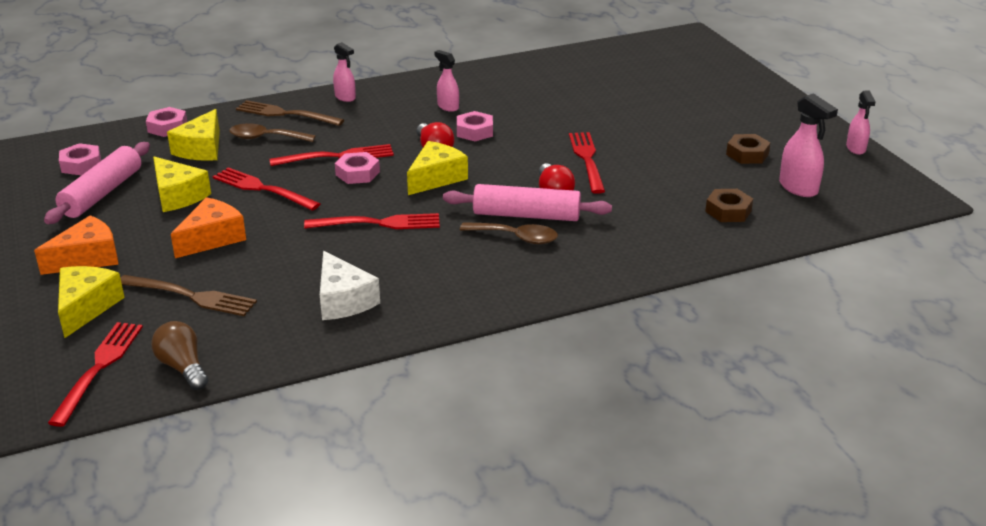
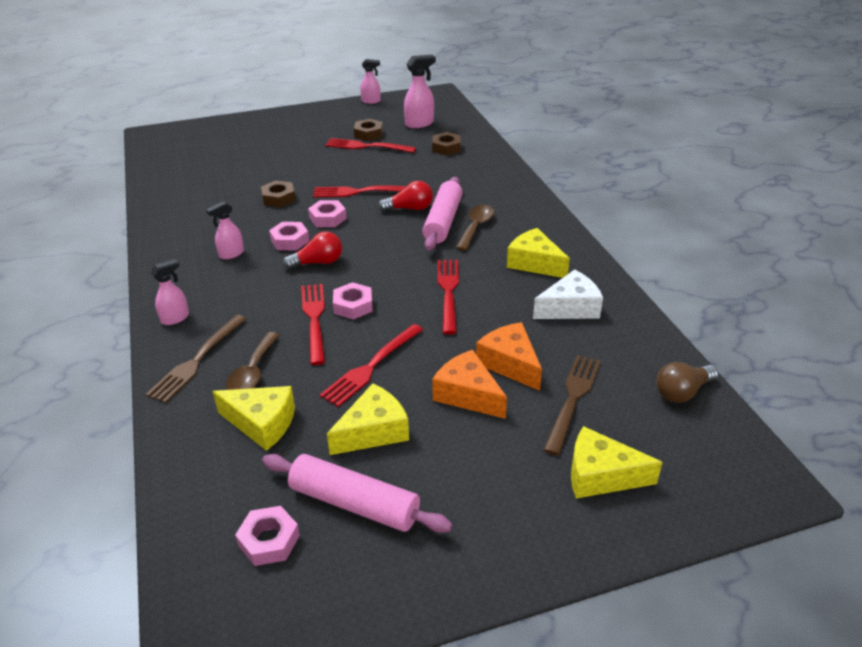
camera: 85 degrees left, 5 degrees up
orange cheese [34,215,119,275] -> orange cheese moved to [476,322,542,391]
red fork [48,322,143,427] -> red fork moved to [325,138,416,153]
pink nut [146,107,187,137] -> pink nut moved to [308,200,347,227]
yellow cheese [407,141,468,195] -> yellow cheese moved to [507,228,570,278]
none -> brown nut [261,181,296,207]

